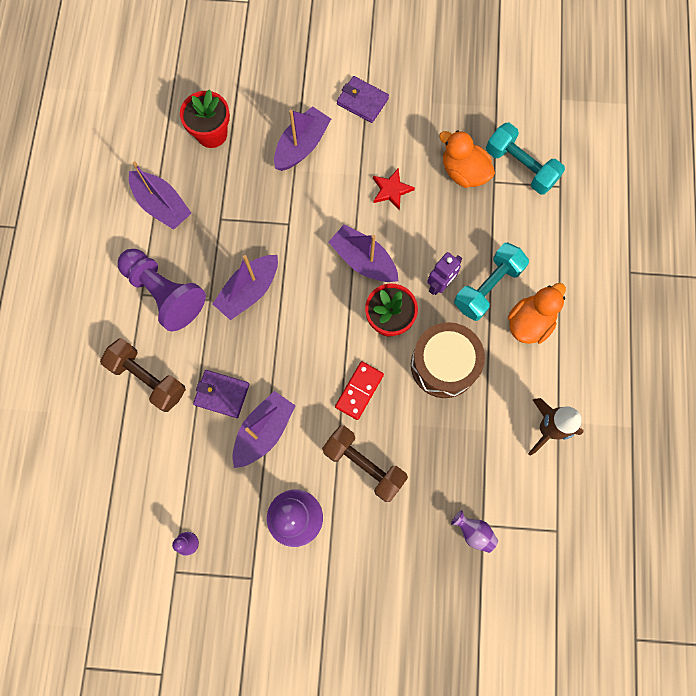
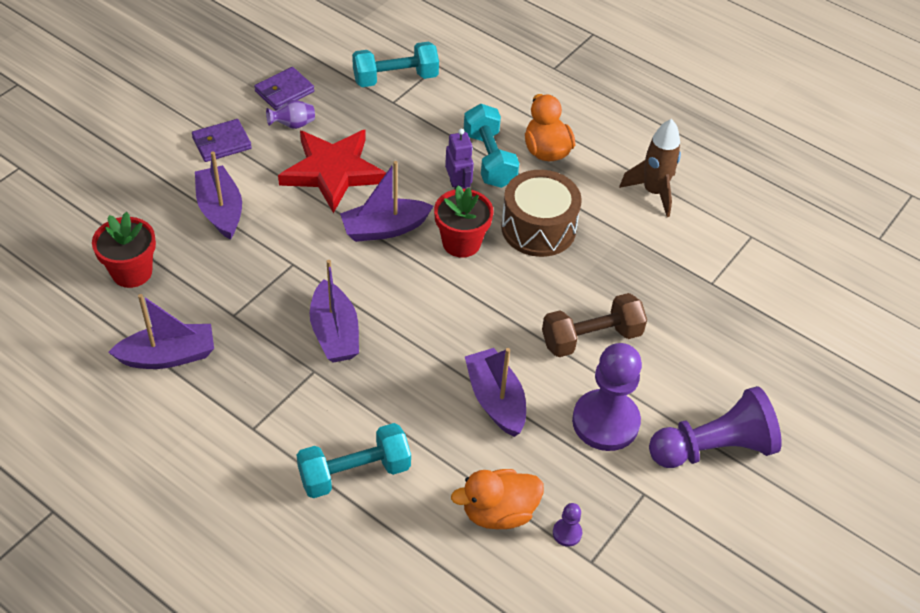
camera: 60 degrees left, 25 degrees down
brown dumbbell [100,338,186,412] -> turquoise dumbbell [296,423,411,498]
purple pawn [118,249,206,331] -> purple pawn moved to [649,386,782,468]
purple wallet [193,370,249,418] -> purple wallet moved to [254,67,314,110]
red domino [335,361,384,420] -> none
red star [373,168,415,210] -> red star [278,130,386,213], size x2.11
orange duck [439,130,495,188] -> orange duck moved to [451,469,544,529]
purple vase [451,510,498,553] -> purple vase moved to [266,100,315,129]

